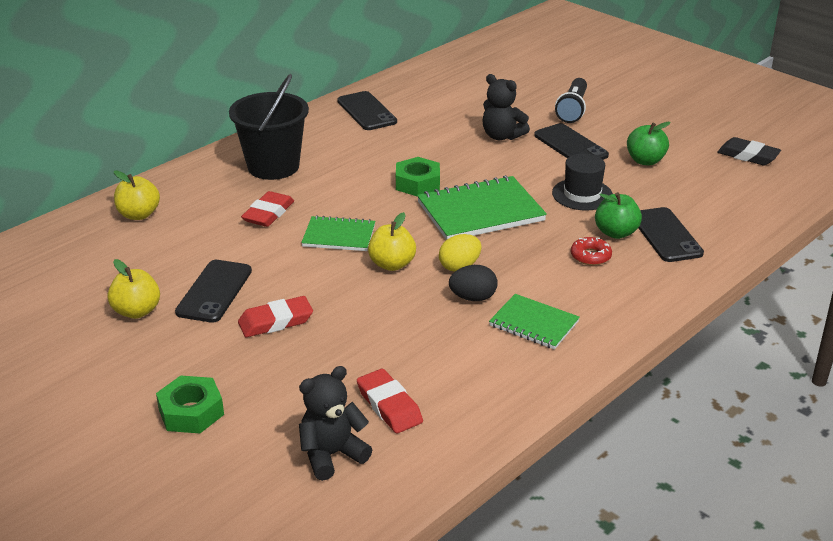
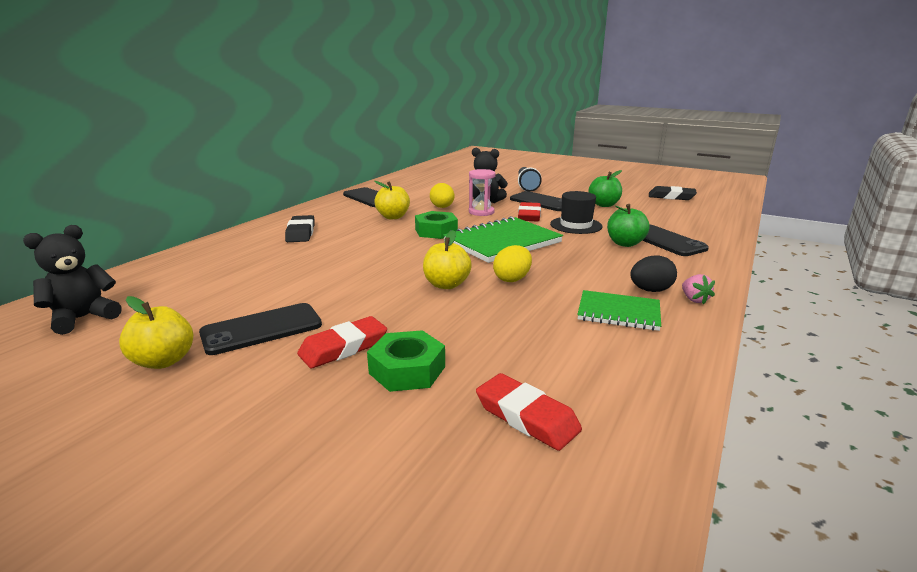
camera: 15 degrees left, 10 degrees down
yellow apple [114,170,160,220] -> yellow apple moved to [374,181,410,219]
green nut [156,375,224,433] -> green nut moved to [367,330,445,392]
black phone [175,260,252,323] -> black phone turned 60 degrees clockwise [199,303,322,355]
black bucket [229,74,309,180] -> black eraser [285,215,315,242]
red eraser [241,191,294,227] -> red eraser moved to [518,202,541,222]
black teddy bear [299,366,372,481] -> black teddy bear moved to [23,225,122,335]
green notebook [301,215,375,251] -> none
black egg [449,265,498,301] -> black egg moved to [630,255,677,292]
red donut [571,237,612,265] -> none
none -> yellow egg [430,183,454,208]
none -> pink hourglass [469,169,496,216]
none -> pink strawberry [682,274,715,304]

